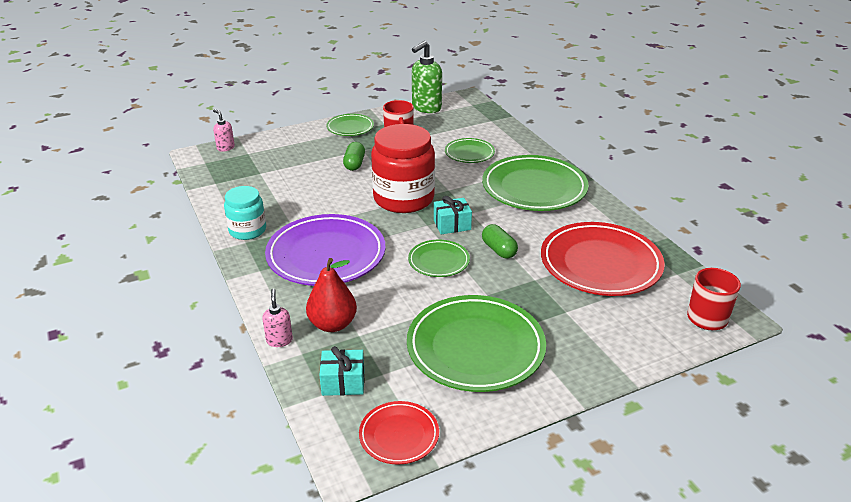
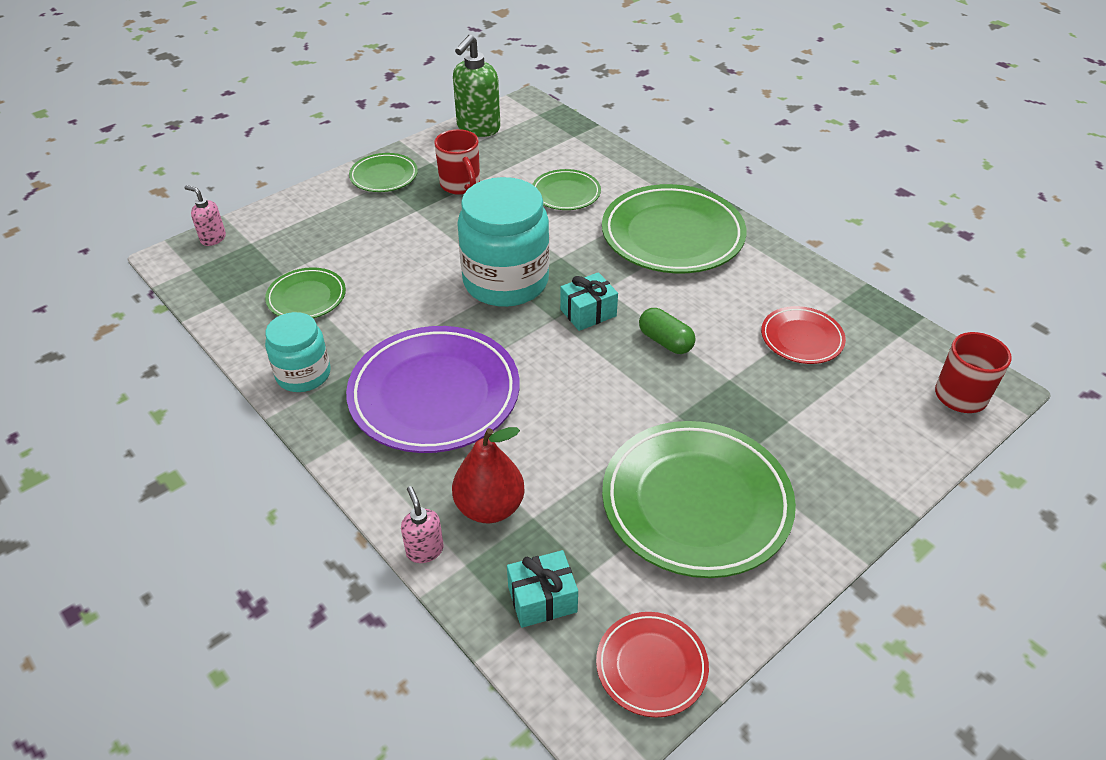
camera: 15 degrees left, 10 degrees up
green capsule [343,142,365,171] -> none
red jar [371,124,435,213] -> turquoise jar [457,177,550,307]
green plate [408,240,470,277] -> green plate moved to [265,267,346,318]
red plate [541,222,665,296] -> red plate [761,306,846,364], size x0.51

